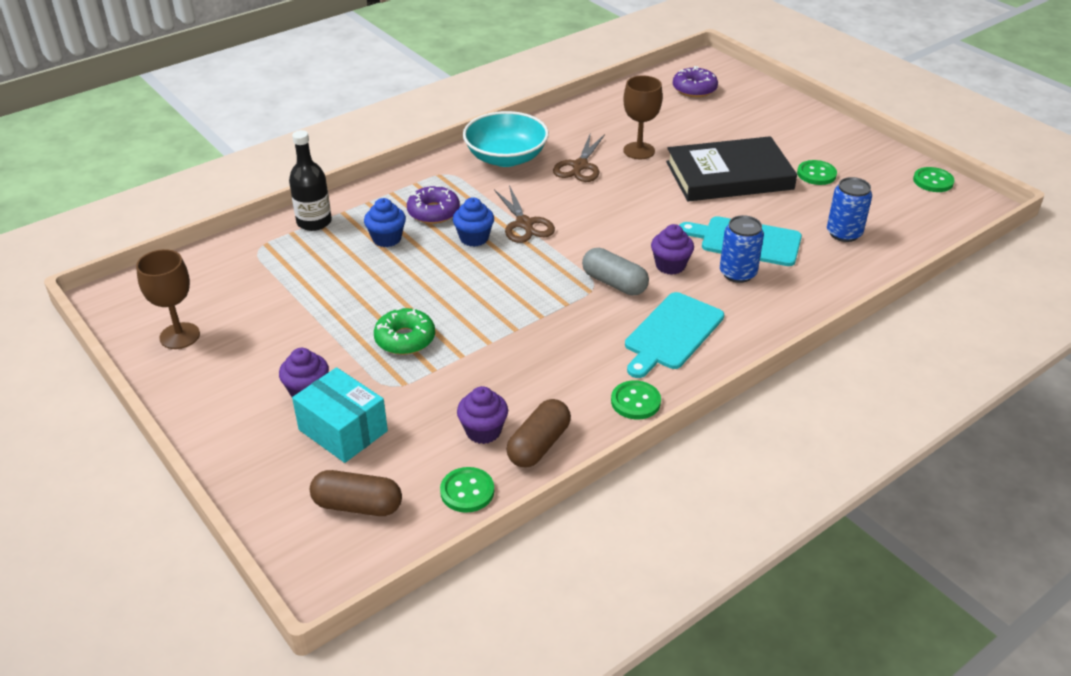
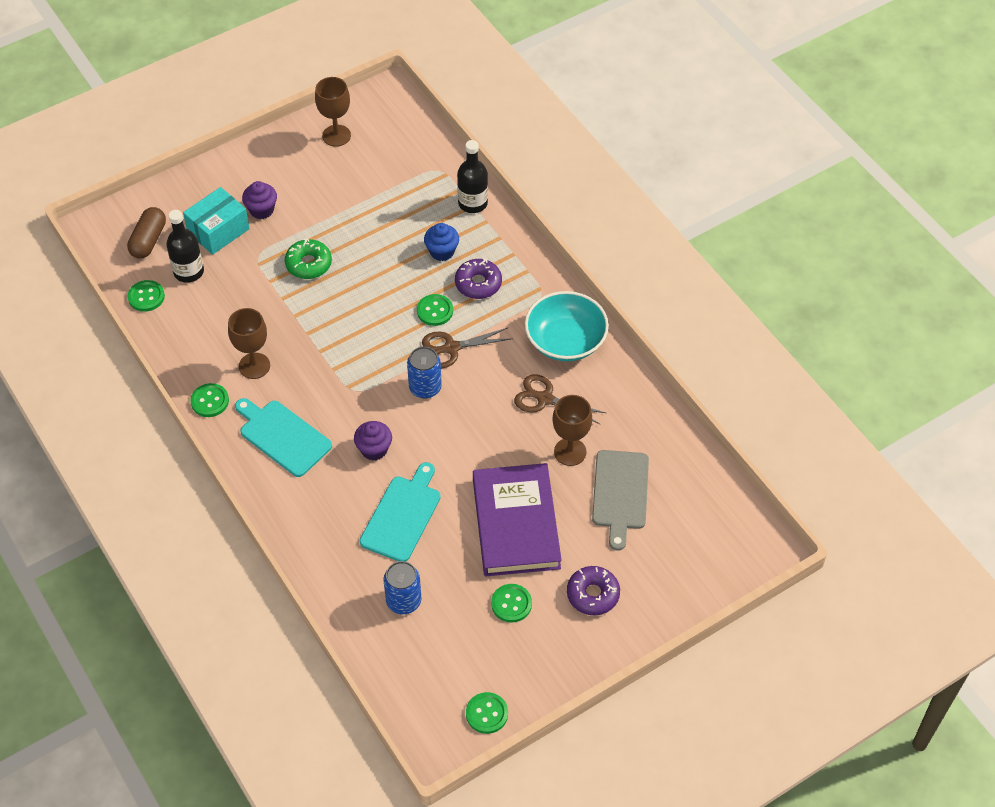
camera: 95 degrees right, 15 degrees up
blue cupcake [453,197,494,247] -> green button [417,294,453,326]
purple cupcake [457,386,508,444] -> none
brown capsule [506,399,571,468] -> none
grey capsule [582,248,649,296] -> none
black book [666,136,797,201] -> purple book [473,463,562,576]
purple donut [673,66,718,97] -> purple donut moved to [567,566,620,615]
blue can [720,215,764,283] -> blue can moved to [407,346,442,398]
none -> black bottle [166,210,204,283]
none -> brown goblet [228,308,270,379]
none -> grey cutting board [592,450,649,551]

